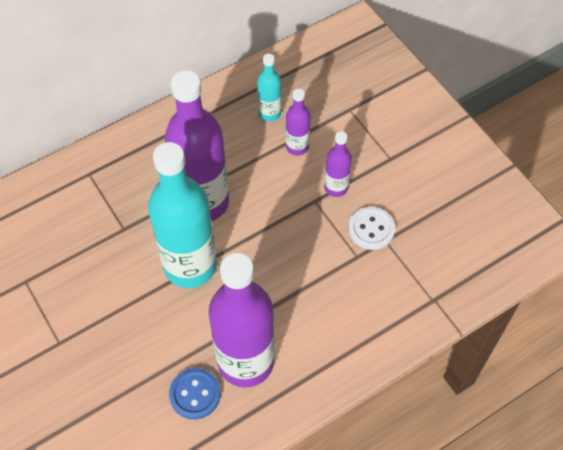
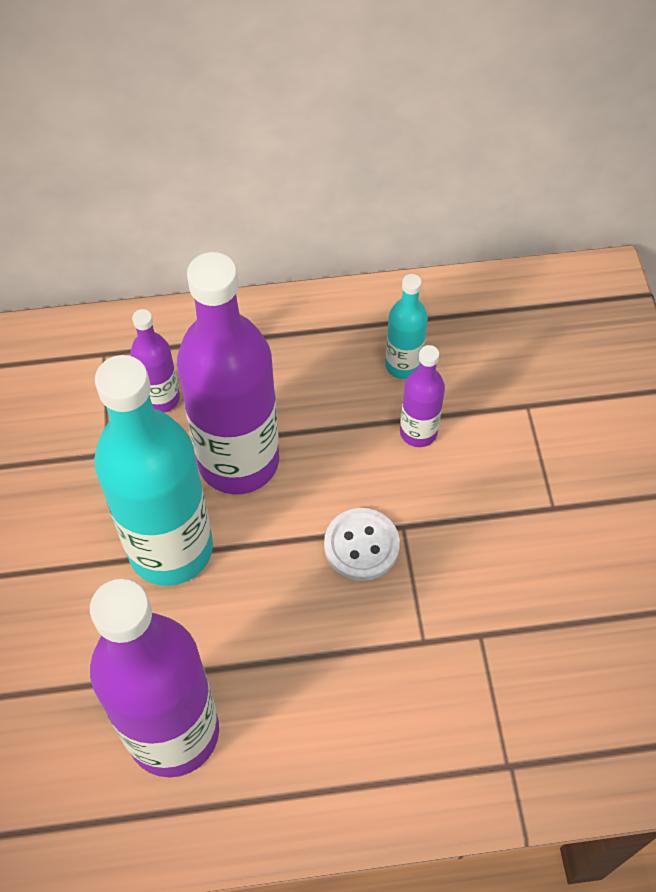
camera: 25 degrees right, 0 degrees up
blue button [169,368,221,419] -> none
purple bottle [324,131,352,197] -> purple bottle moved to [130,309,180,413]
white button [349,207,395,250] -> white button moved to [324,508,400,581]

